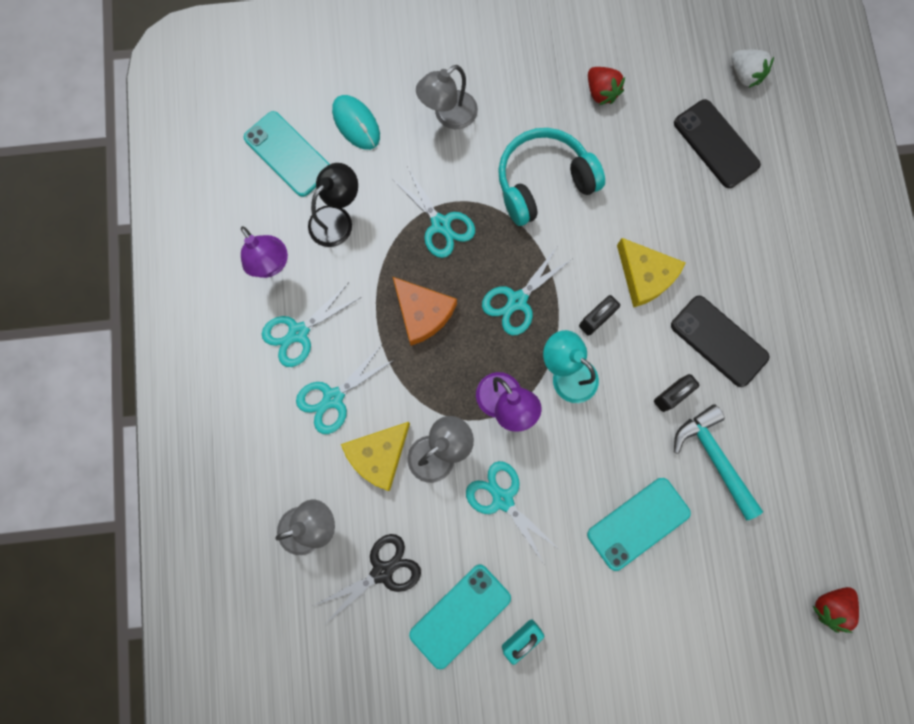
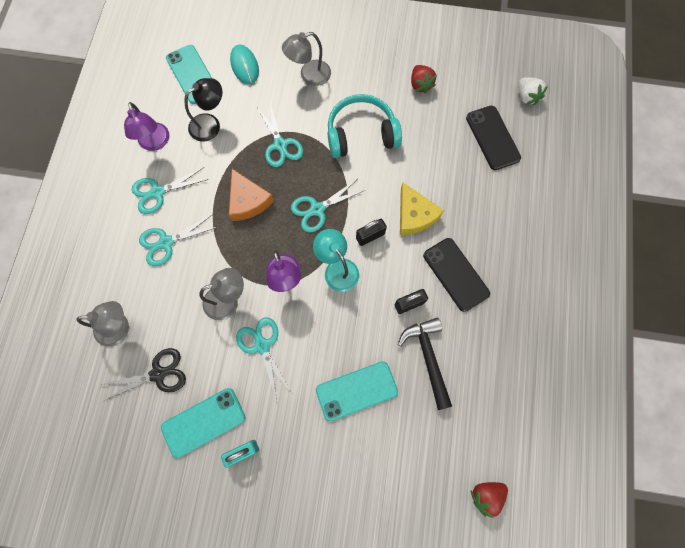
camera: 15 degrees right, 5 degrees down
yellow cheese [341,422,410,491] -> none
turquoise hammer [674,404,763,520] -> black hammer [398,318,452,410]

